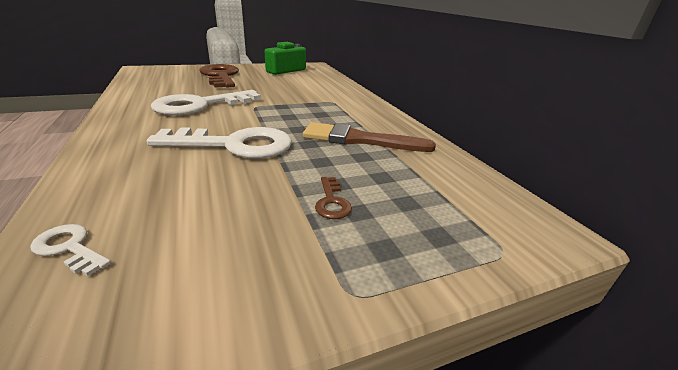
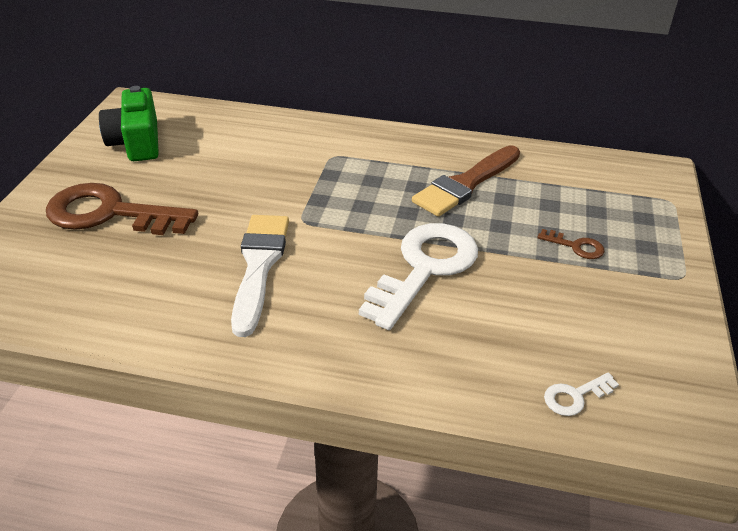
camera: 55 degrees left, 10 degrees up
white key [151,90,261,116] -> white brush [231,215,289,337]

